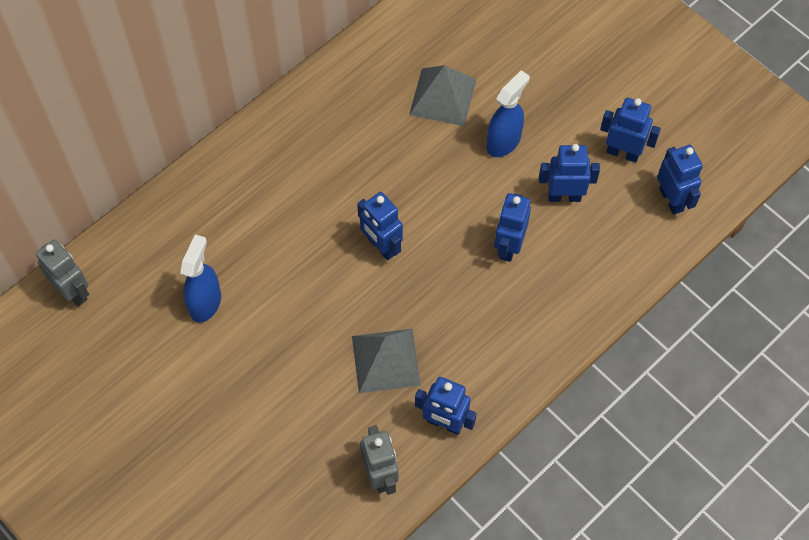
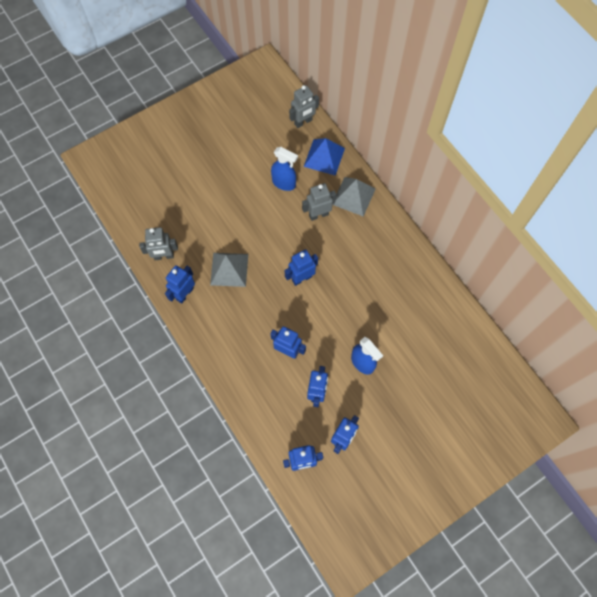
camera: 100 degrees right, 5 degrees up
grey pyramid [409,65,476,126] -> grey pyramid moved to [332,177,376,216]
none -> grey robot [302,183,336,221]
none -> blue pyramid [304,138,345,176]

